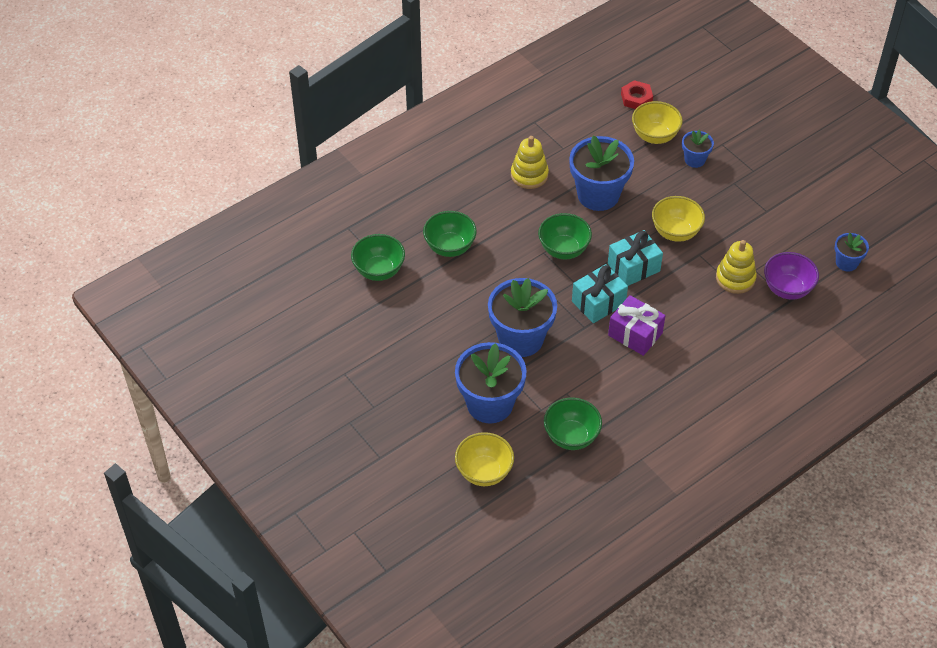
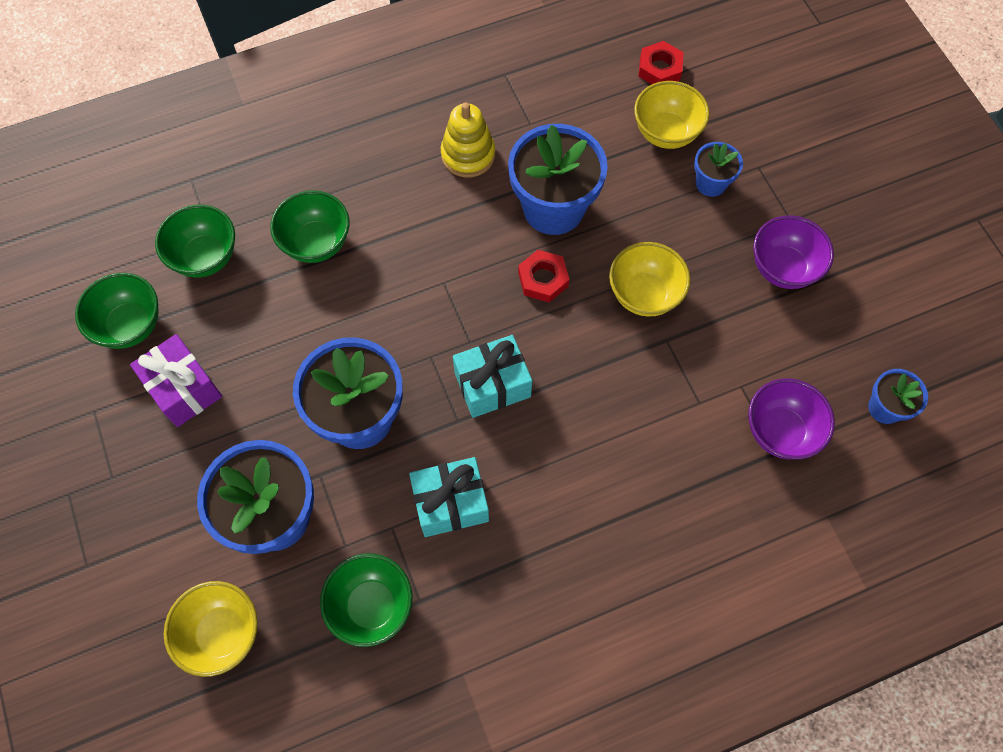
camera: 15 degrees right, 15 degrees up
green bowl [538,213,592,259] -> green bowl moved to [75,273,158,349]
turquoise gift [608,230,663,286] -> turquoise gift moved to [409,457,489,537]
purple gift [608,295,666,356] -> purple gift moved to [130,334,222,427]
yellow stacking toy [716,240,757,294] -> none
none -> red nut [518,250,570,302]
none -> purple bowl [753,216,834,289]

